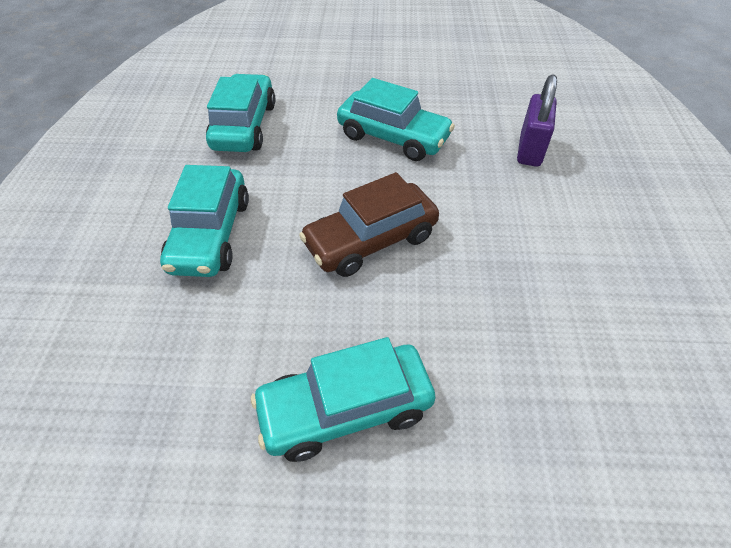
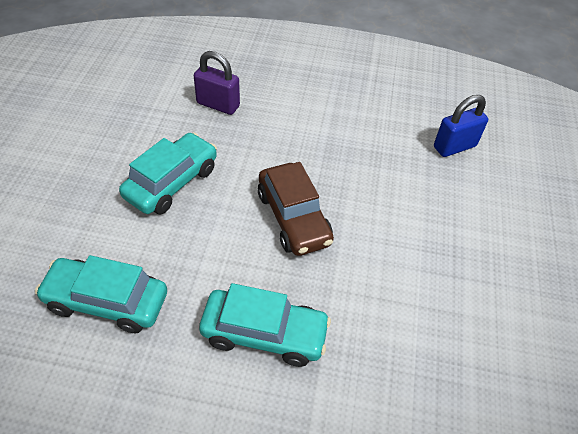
camera: 85 degrees left, 0 degrees up
turquoise car [251,337,435,462] -> none
none -> blue padlock [434,95,488,157]

